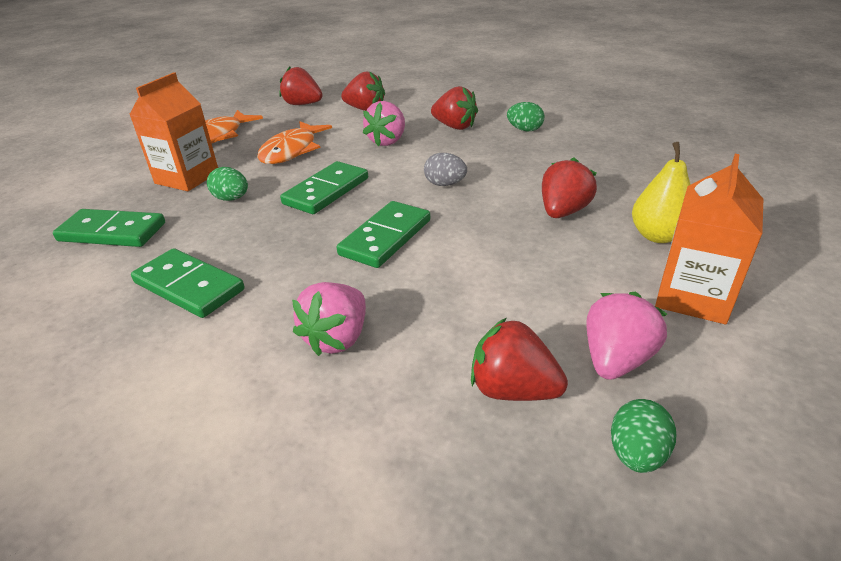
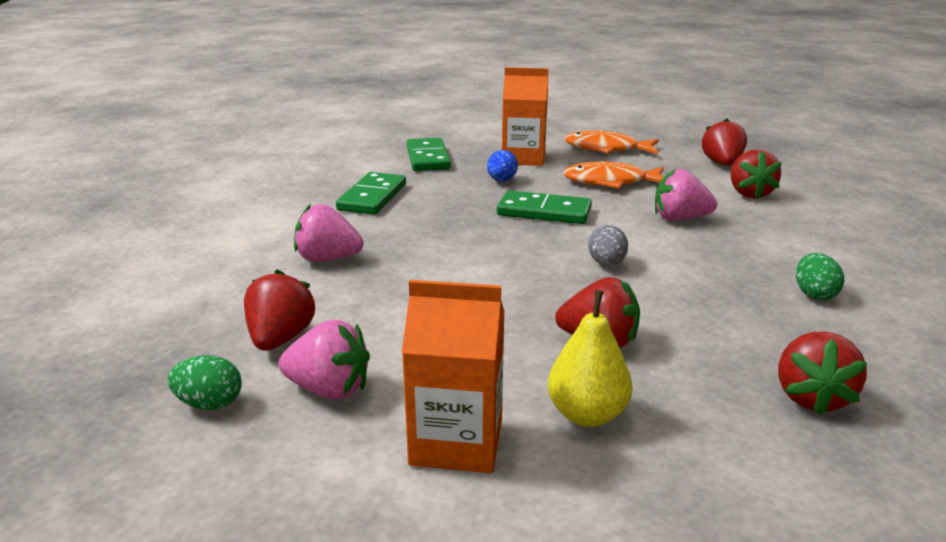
camera: 70 degrees right, 10 degrees down
green egg [207,167,248,201] -> blue egg [487,150,518,181]
green domino [336,201,431,268] -> none
red strawberry [431,86,478,130] -> red strawberry moved to [778,332,867,415]

